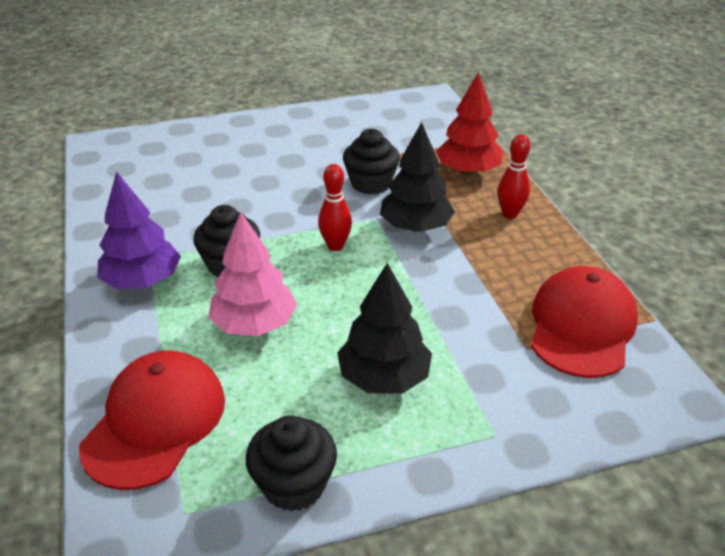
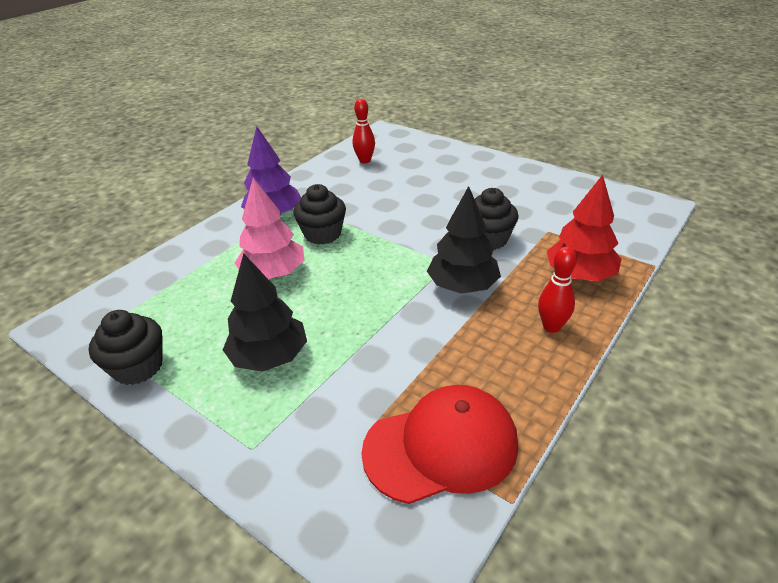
camera: 55 degrees right, 0 degrees up
red cap [79,350,225,490] -> none
red bowling pin [318,164,352,251] -> red bowling pin moved to [353,99,375,164]

